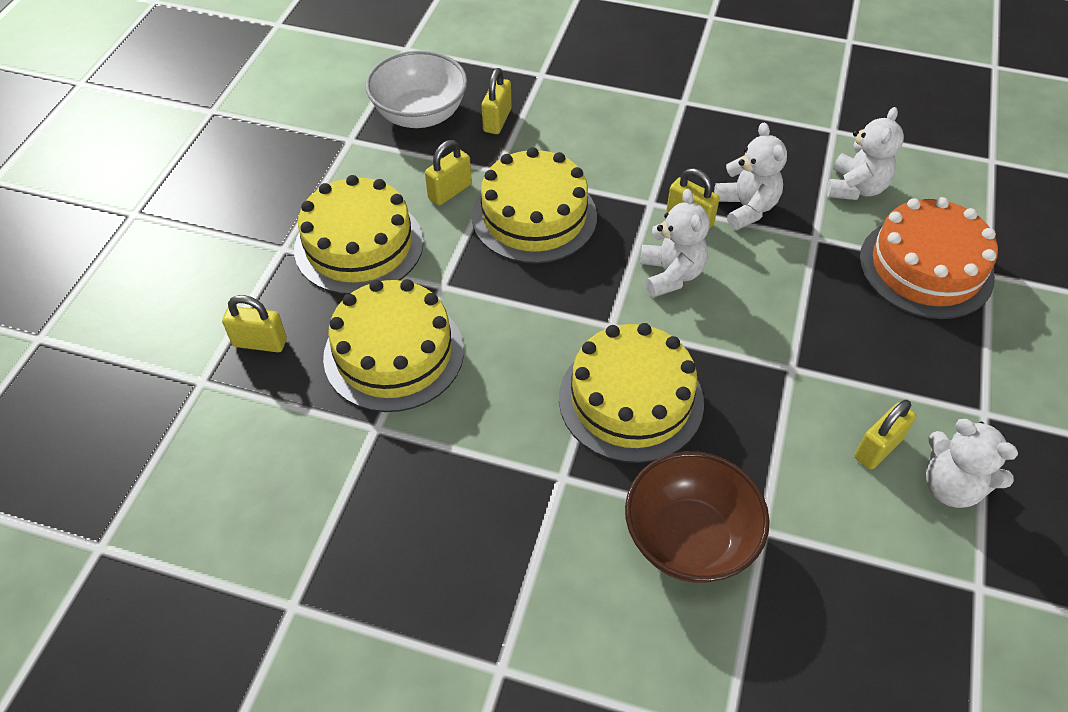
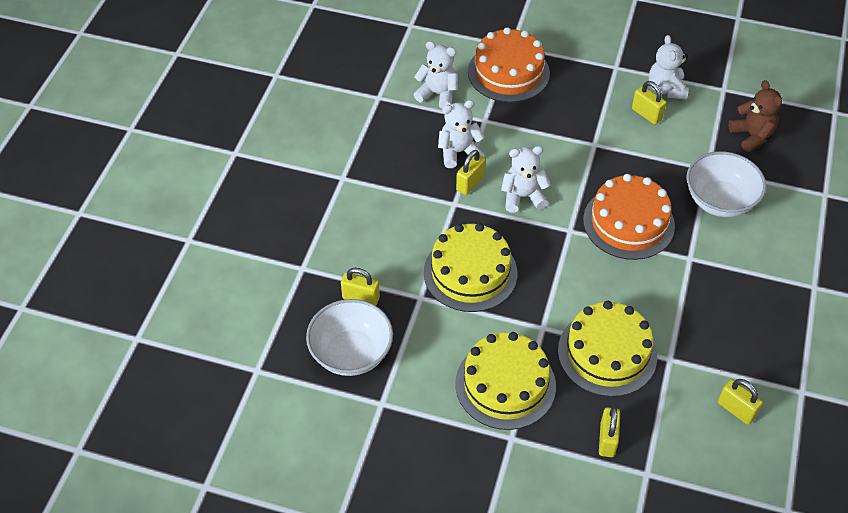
camera: 90 degrees left, 0 degrees up
yellow padlock [425,140,472,206] -> yellow padlock moved to [718,379,763,425]
yellow cake [559,323,704,463] -> orange cake [583,174,675,260]
brown bowl [625,451,770,583] -> white bowl [686,151,766,217]
white teddy bear [926,419,1018,508] -> white teddy bear turned 135 degrees clockwise [649,35,689,100]
none -> brown teddy bear [728,80,782,152]

